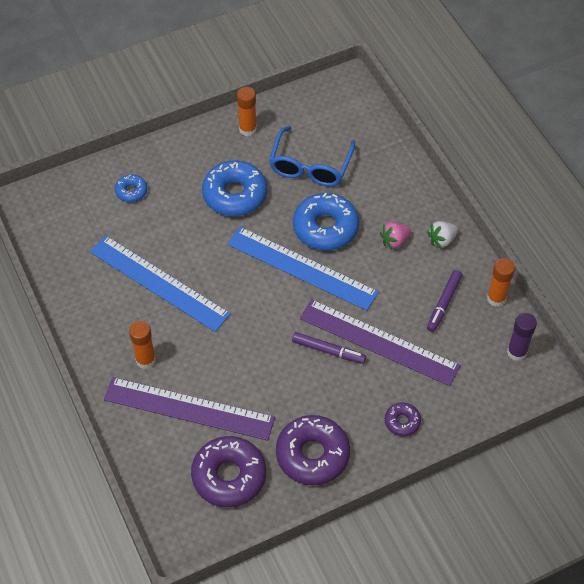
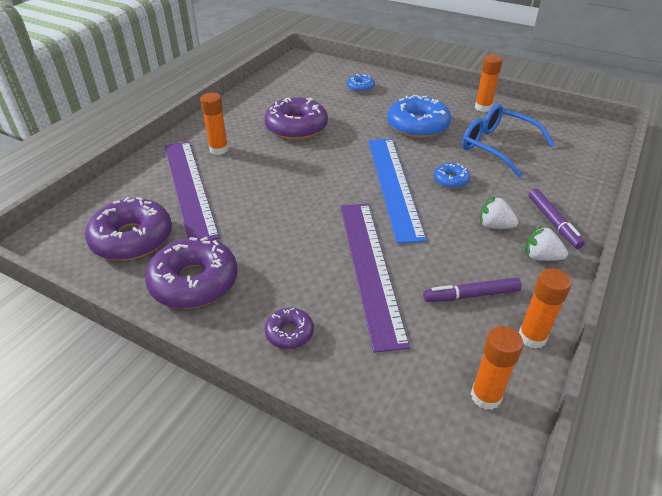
camera: 55 degrees right, 15 degrees down
blue ruler [90,235,231,332] -> purple donut [264,97,328,140]
blue glasses [269,126,355,186] -> blue glasses turned 60 degrees clockwise [462,104,555,178]
purple marker [292,332,366,364] -> purple marker moved to [529,189,585,249]
blue donut [293,193,359,250] -> blue donut [434,163,470,189], size x0.50
pink strawberry [380,222,411,250] -> white strawberry [480,196,518,229]
purple glue stick [507,313,537,361] -> orange glue stick [471,326,524,410]

